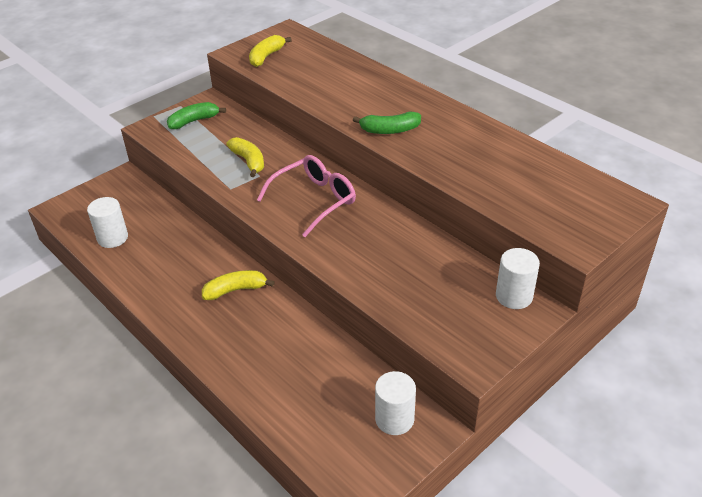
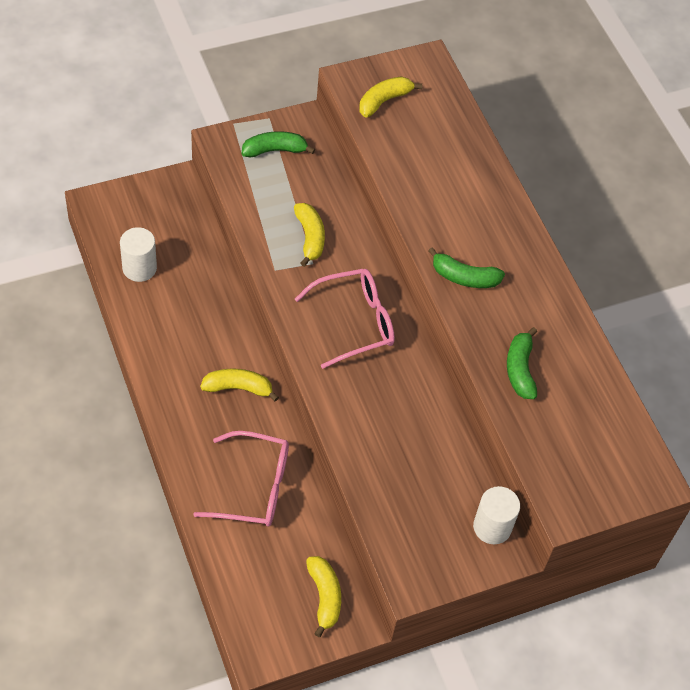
camera: 15 degrees right, 15 degrees up
white cylinder [375,371,416,435] -> yellow banana [306,556,341,637]
none -> pink glasses [193,431,289,526]
none -> green banana [507,327,537,399]

